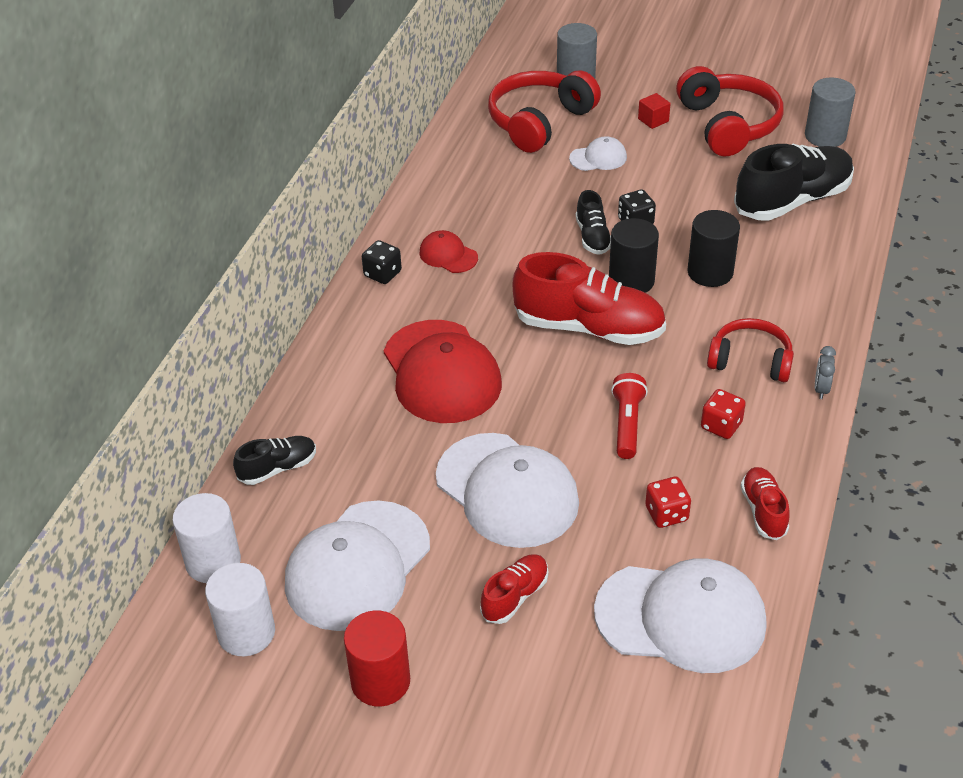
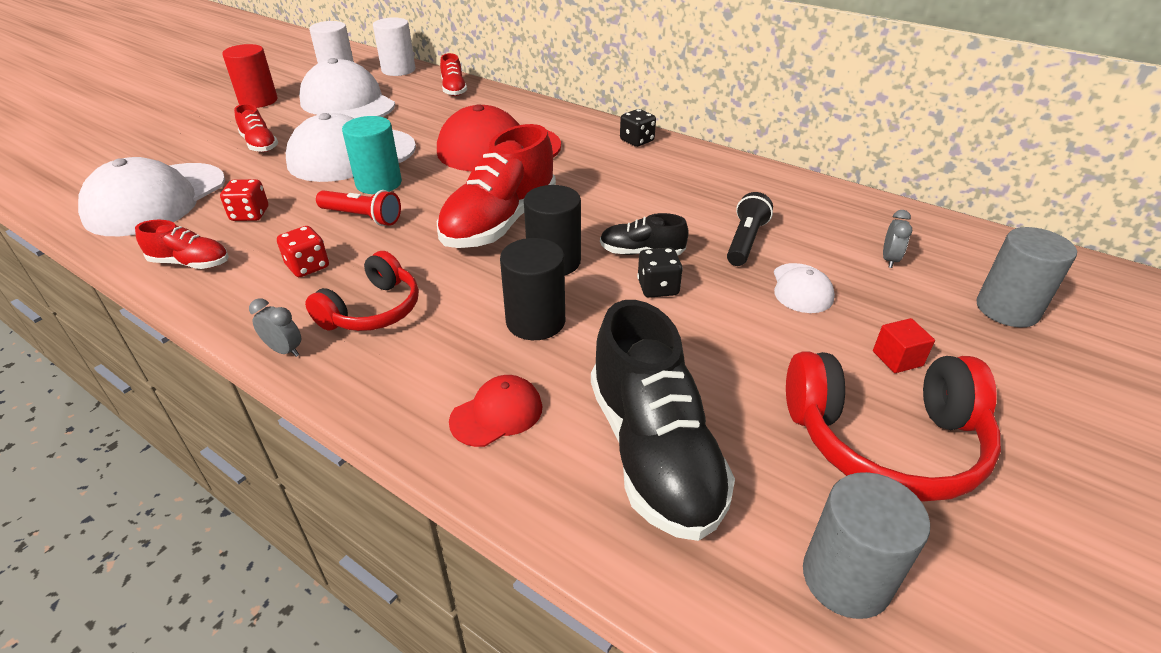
camera: 105 degrees right, 5 degrees down
black shoe [233,436,316,485] -> red shoe [440,53,467,96]
red cap [420,230,478,273] -> red cap moved to [449,375,542,447]
red headphones [488,71,601,153] -> grey clock [883,210,912,268]
none -> turquoise cylinder [342,116,402,194]
none -> black flashlight [727,192,773,266]

